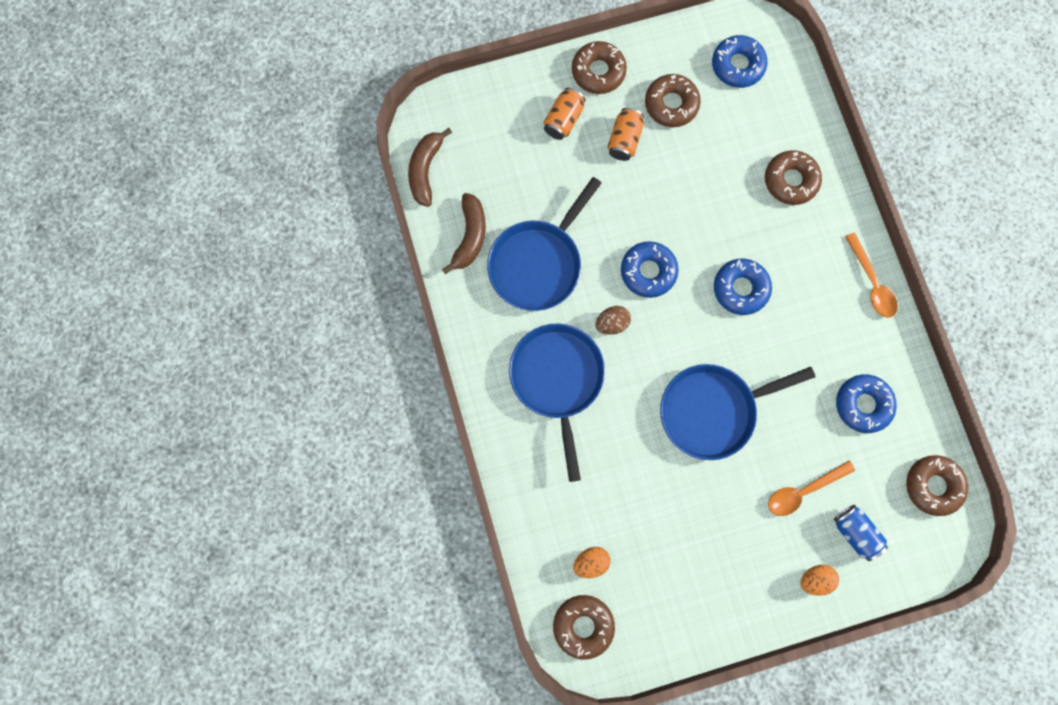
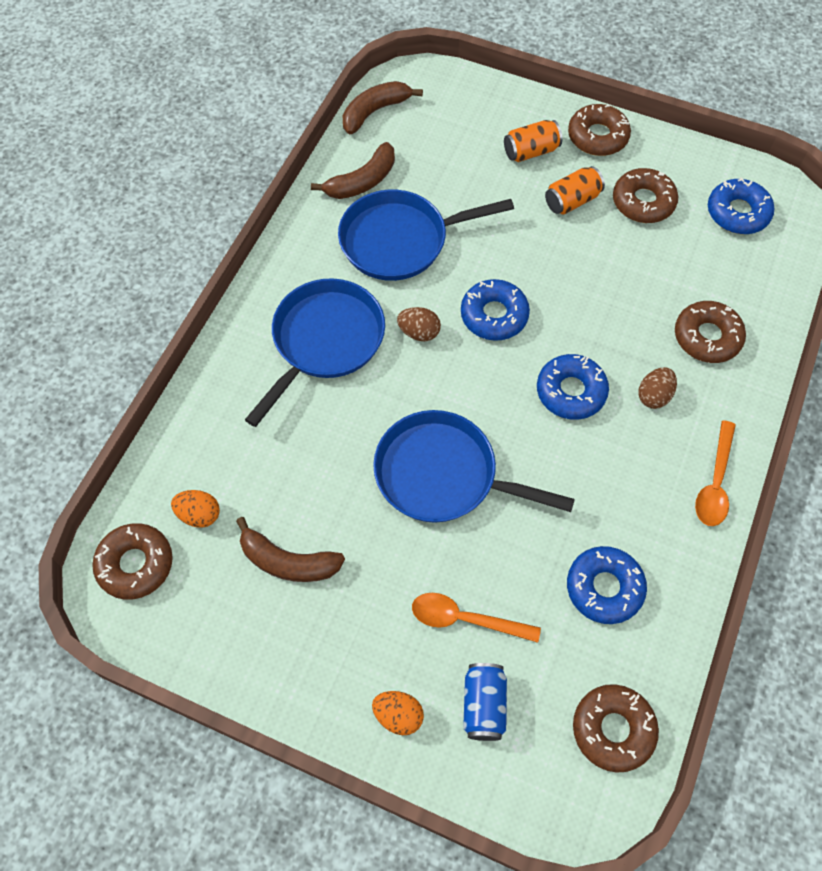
camera: 40 degrees right, 15 degrees down
none -> brown banana [236,517,345,582]
none -> brown egg [638,367,677,409]

